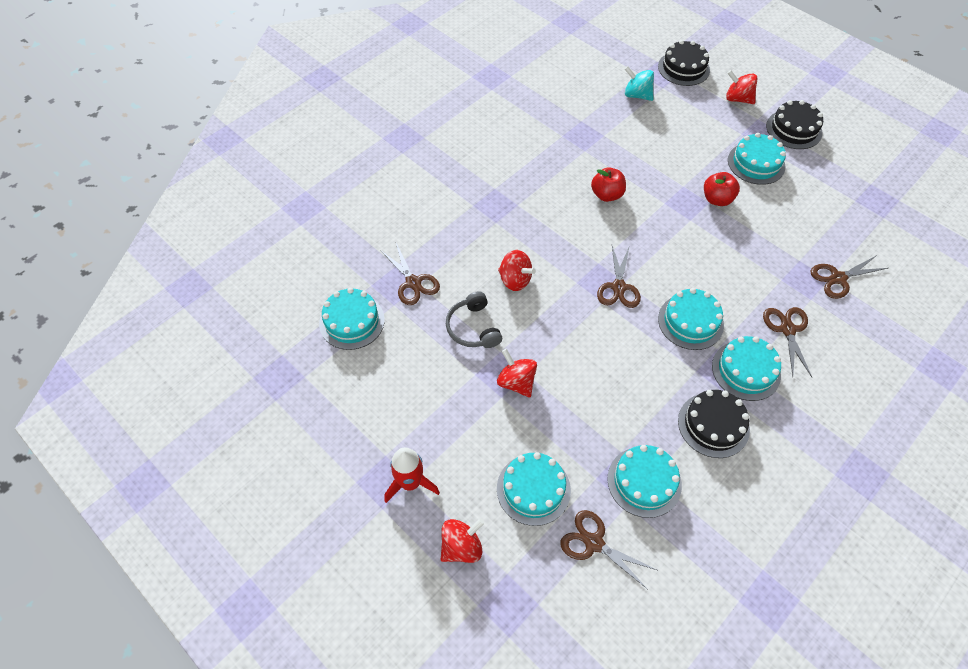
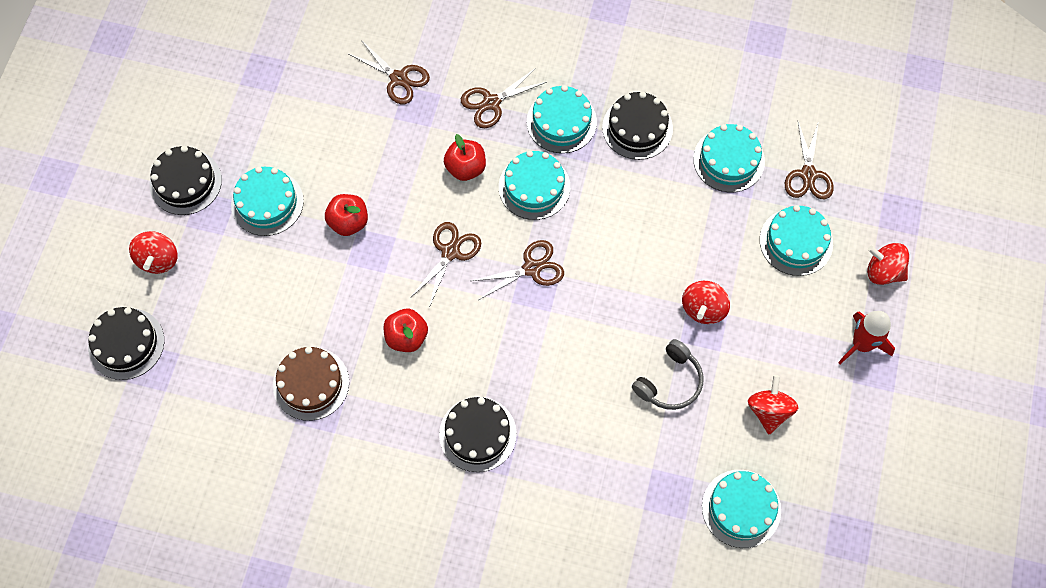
camera: 120 degrees left, 10 degrees up
brown scissors [380,243,440,305] -> brown scissors moved to [410,222,481,307]
red spinning top [498,250,536,291] -> red spinning top moved to [748,375,798,434]
turquoise spinning top [625,66,654,101] -> none
none -> brown cake [273,347,349,421]
none -> black cake [439,397,517,472]
none -> red apple [444,134,486,181]

